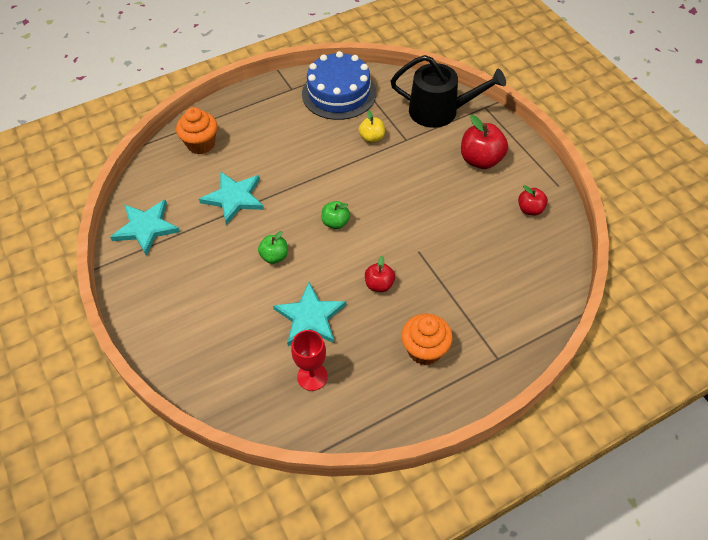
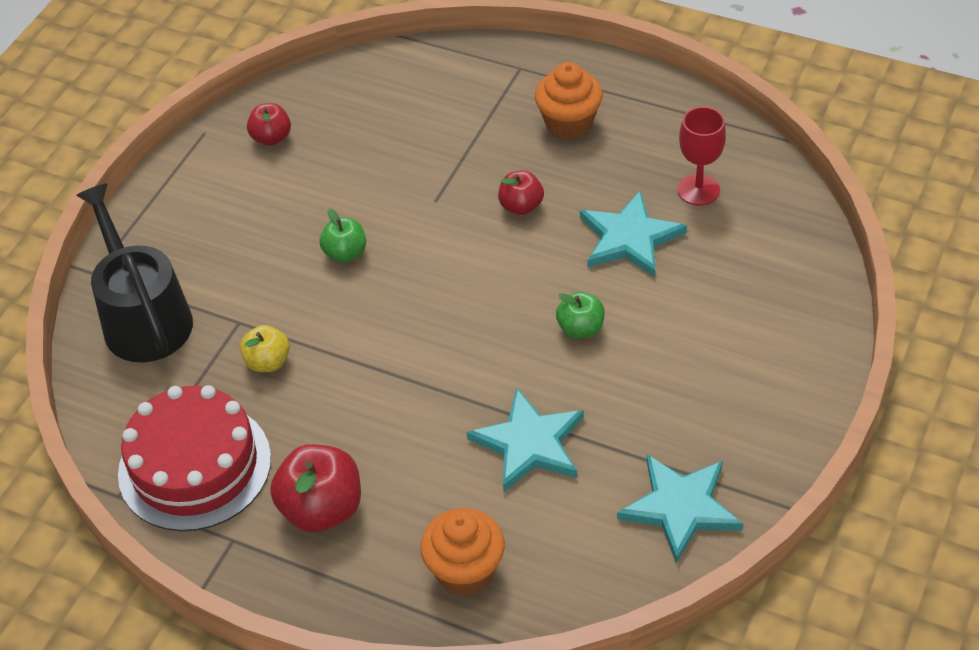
camera: 125 degrees left, 5 degrees down
blue cake [302,51,376,120] -> red cake [118,385,271,531]
green apple [321,201,350,229] -> green apple moved to [320,208,366,263]
red apple [461,115,508,169] -> red apple moved to [270,444,361,532]

